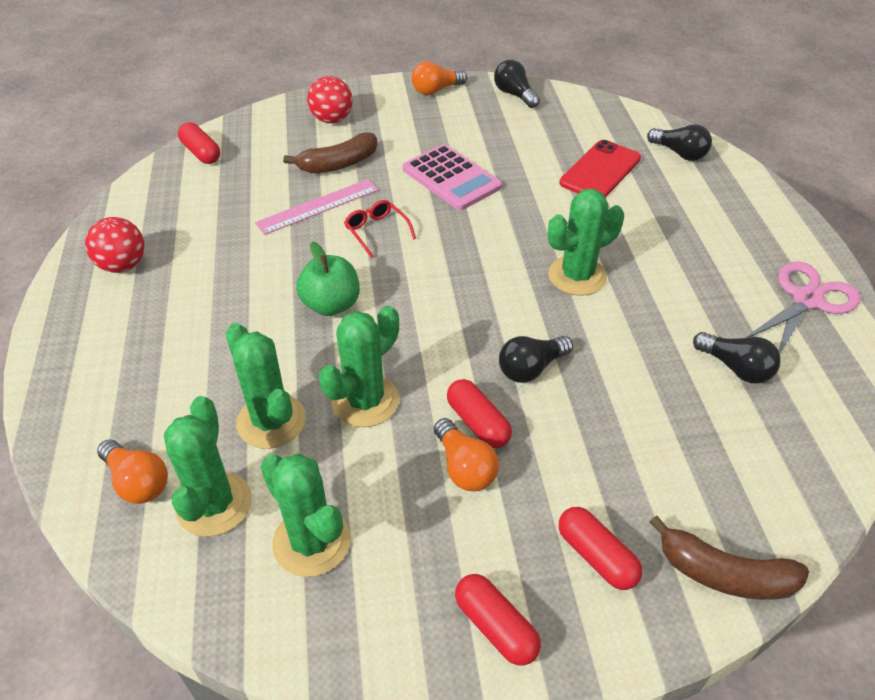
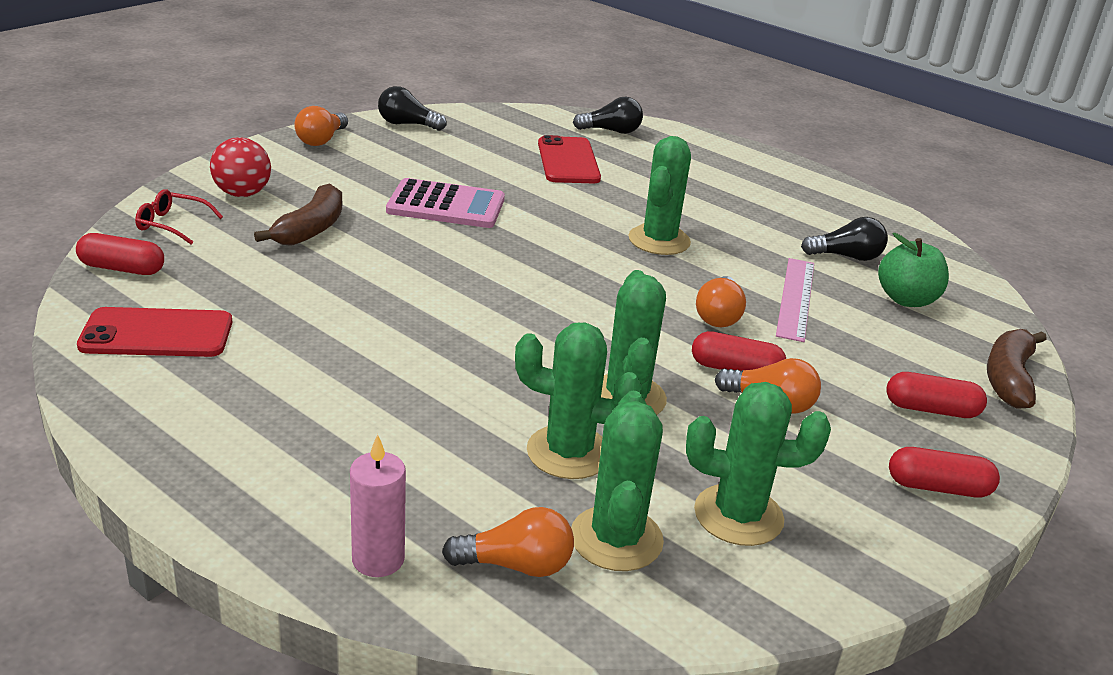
camera: 45 degrees left, 15 degrees down
red ball [85,217,145,273] -> none
green cactus [164,396,252,537] -> green cactus turned 45 degrees clockwise [571,391,664,571]
pink ruler [255,179,379,235] -> pink ruler moved to [776,258,814,342]
green apple [296,241,360,316] -> green apple moved to [878,233,949,307]
red glasses [344,200,416,258] -> red glasses moved to [135,189,223,245]
black light bulb [499,336,573,383] -> orange light bulb [696,276,746,327]
brown banana [649,516,809,600] -> brown banana turned 135 degrees clockwise [987,329,1047,409]
pink scissors [745,261,861,354] -> none
none -> red phone [77,307,232,357]
none -> pink candle [350,434,406,577]

